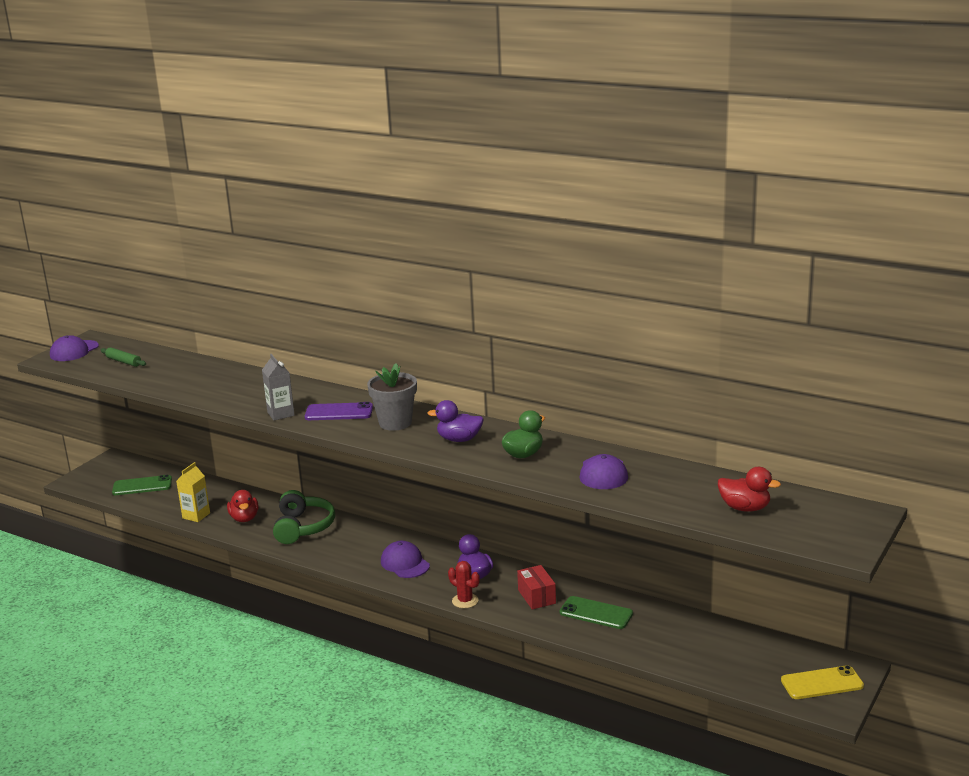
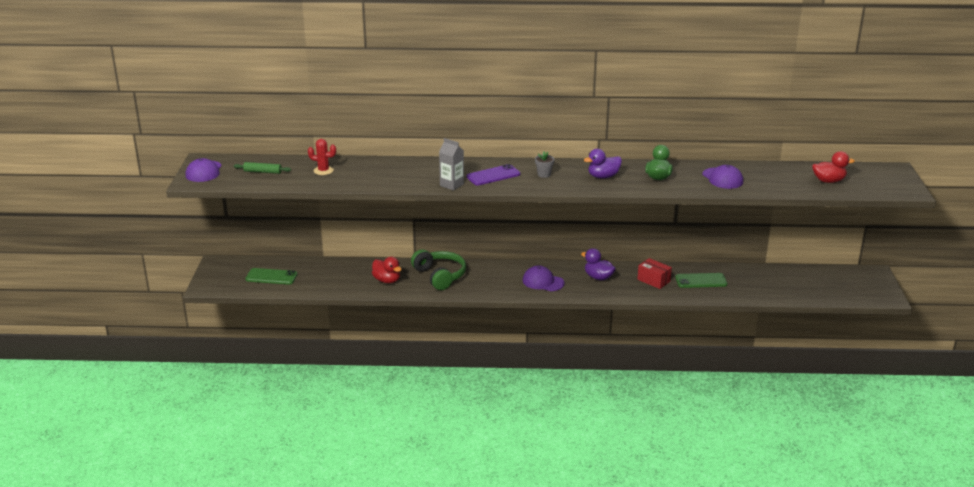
camera: 30 degrees left, 5 degrees up
green phone [112,475,172,495] -> green phone turned 45 degrees clockwise [245,268,298,285]
yellow carton [176,462,210,522] -> none
grey flower pot [367,363,417,431] -> grey flower pot [535,151,554,178], size x0.52
red cactus [448,561,480,608] -> red cactus moved to [308,139,336,175]
yellow phone [781,665,864,699] -> none

